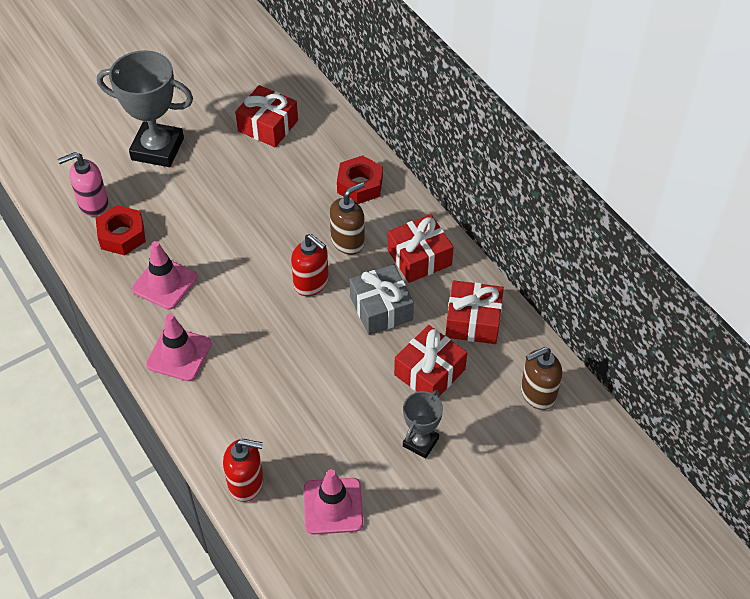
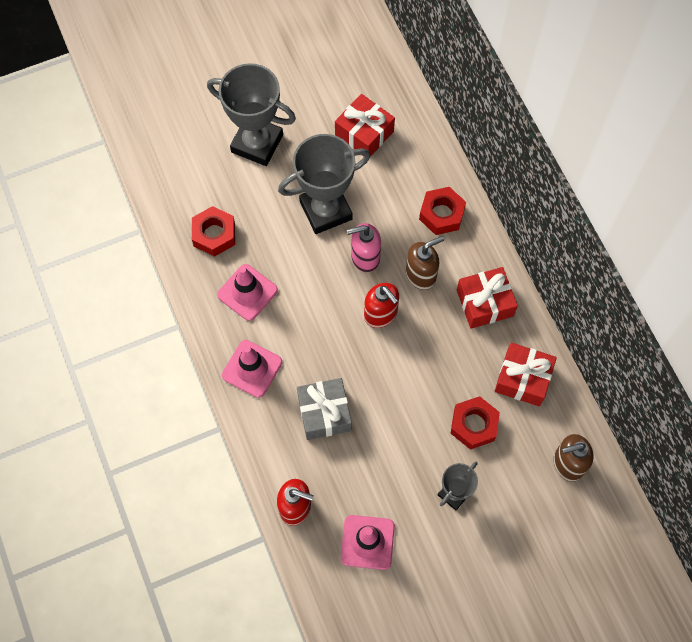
camera: 10 degrees right, 15 degrees up
pink soap dispenser [58,152,108,217] -> pink soap dispenser moved to [347,223,381,272]
grey gift [350,264,414,335] -> grey gift moved to [297,378,352,440]
red gift [394,325,467,396] -> red nut [450,396,500,450]
none -> grey trophy [278,134,370,234]

